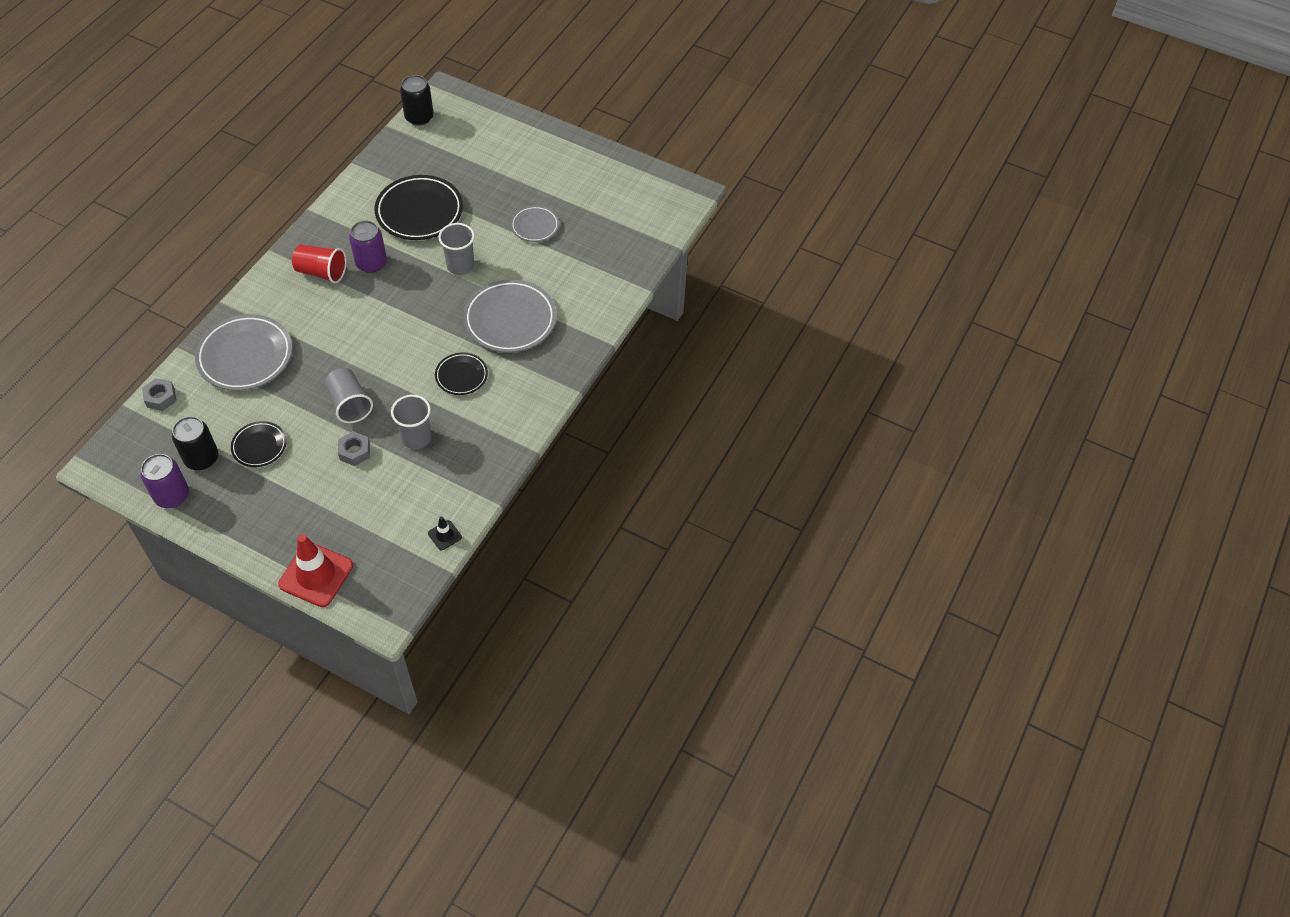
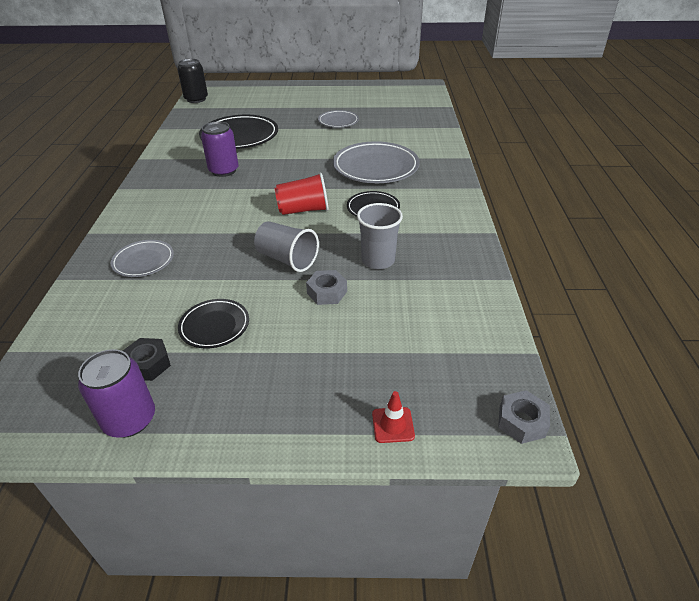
camera: 25 degrees left, 15 degrees down
grey nut [142,378,176,411] -> grey nut moved to [498,390,550,444]
black can [172,416,218,470] -> black nut [123,338,171,381]
grey plate [195,314,292,391] -> grey plate [111,240,174,277], size x0.55
red traffic cone [278,534,353,607] -> red traffic cone [372,391,415,443], size x0.47
red cup [292,244,347,283] -> red cup moved to [275,172,328,215]
black traffic cone [428,517,462,550] -> none
grey cup [438,223,475,275] -> none

